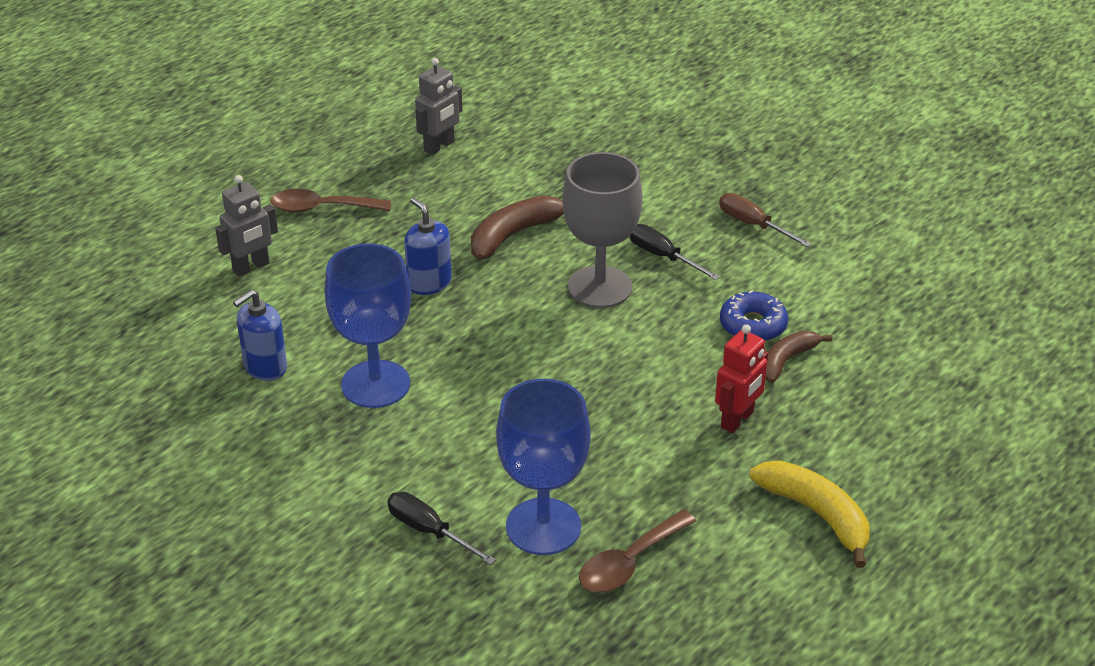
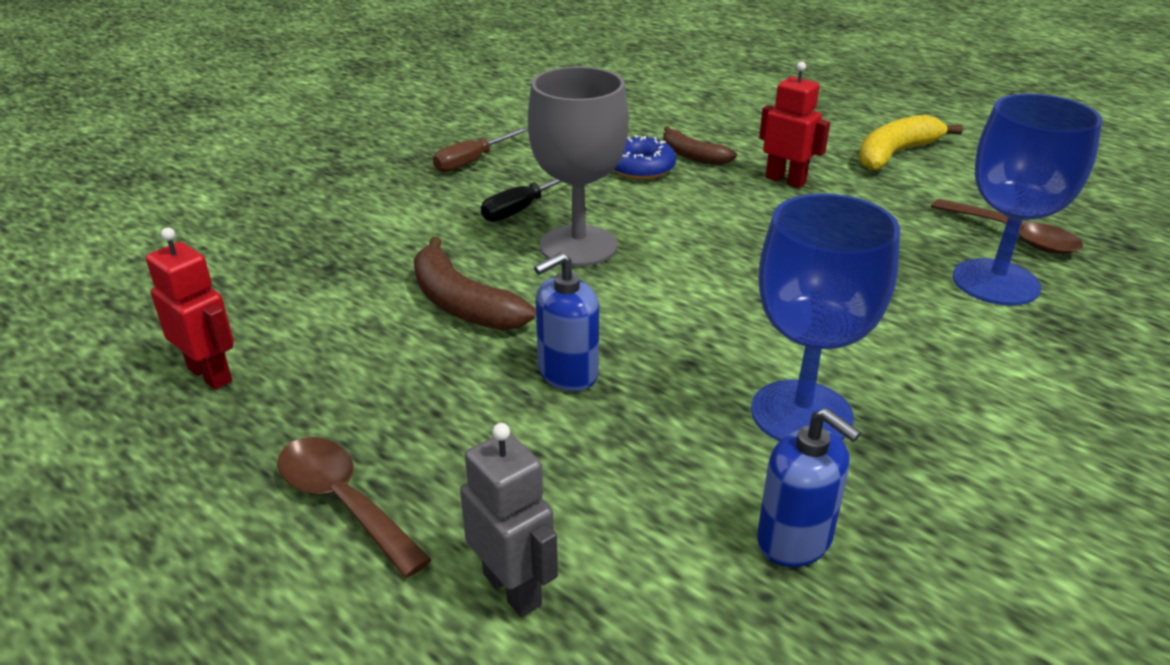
camera: 90 degrees left, 5 degrees down
brown spoon [270,189,391,213] -> brown spoon turned 135 degrees clockwise [277,437,432,578]
black screwdriver [387,492,496,565] -> none
grey robot [415,58,462,155] -> red robot [146,227,234,390]

